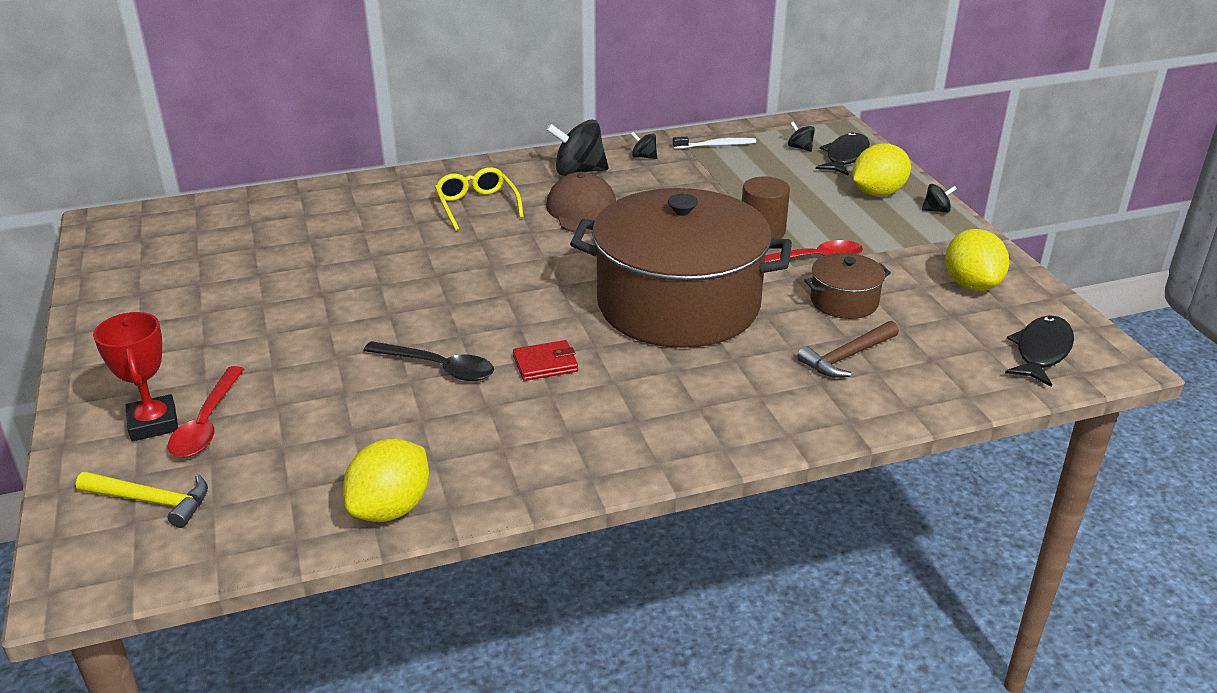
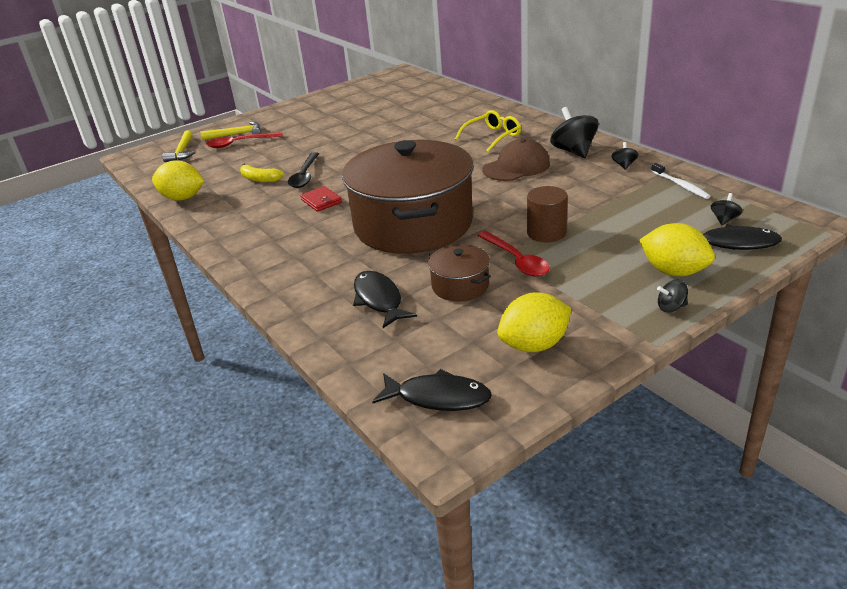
camera: 75 degrees right, 0 degrees up
red trophy [93,312,178,441] -> yellow hammer [201,122,261,140]
brown hammer [797,321,899,378] -> black fish [353,271,417,328]
black spinning top [922,184,957,213] -> black spinning top turned 105 degrees clockwise [657,280,688,313]
none -> yellow banana [240,163,284,182]

